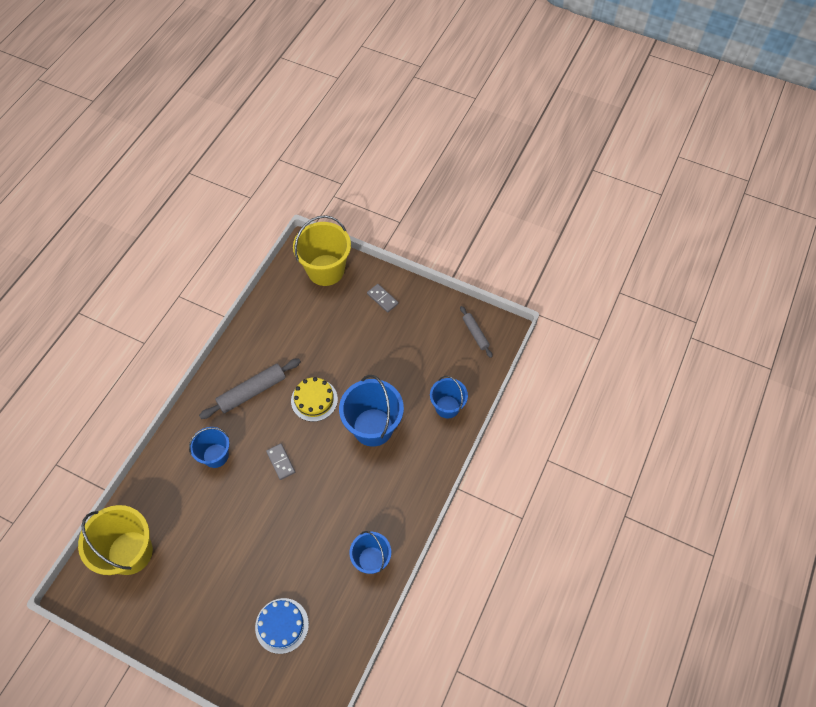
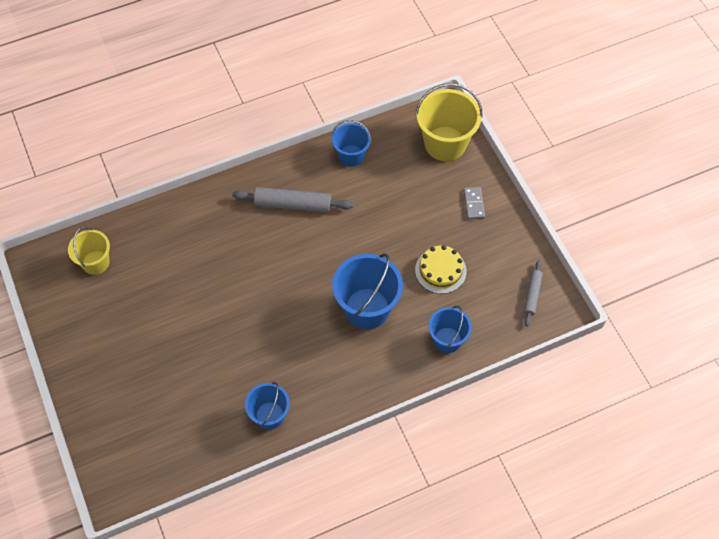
camera: 40 degrees right, 0 degrees up
yellow bucket [78,505,153,575] -> yellow bucket [68,227,110,275], size x0.61
blue bucket [189,427,229,468] -> blue bucket moved to [332,120,371,167]
blue cake [255,598,309,654] -> none
grey domino [266,443,295,480] -> none
yellow cake [291,377,338,422] -> yellow cake moved to [415,245,467,294]

